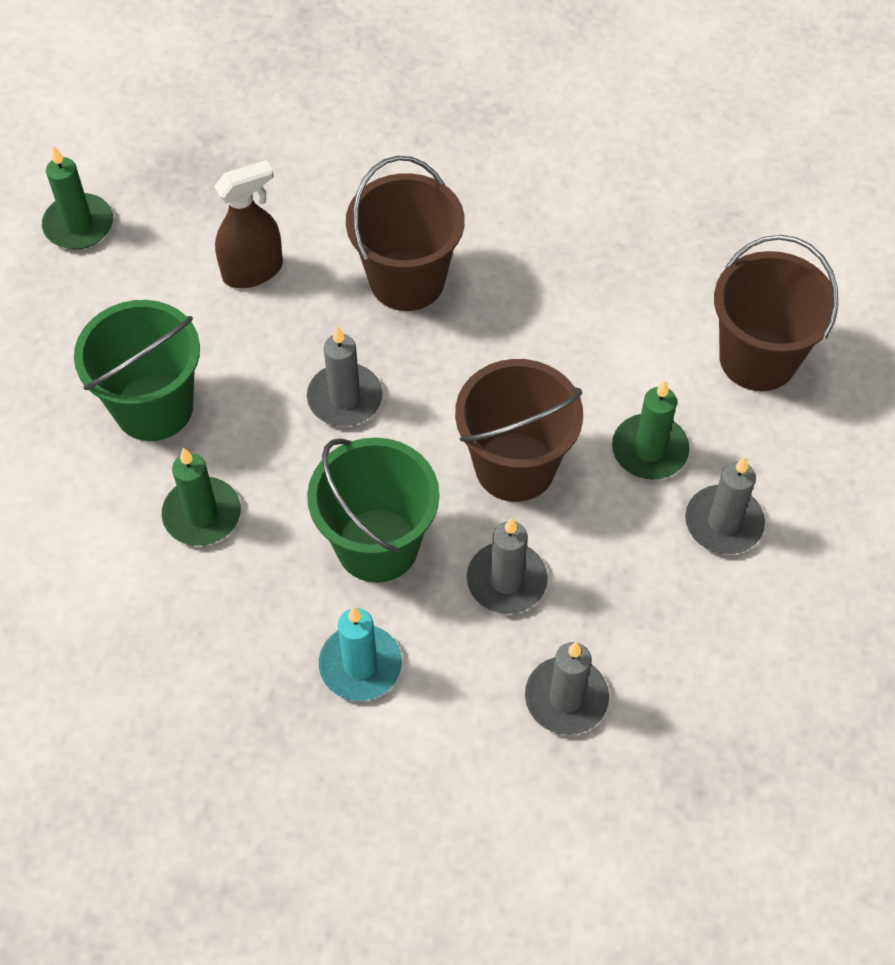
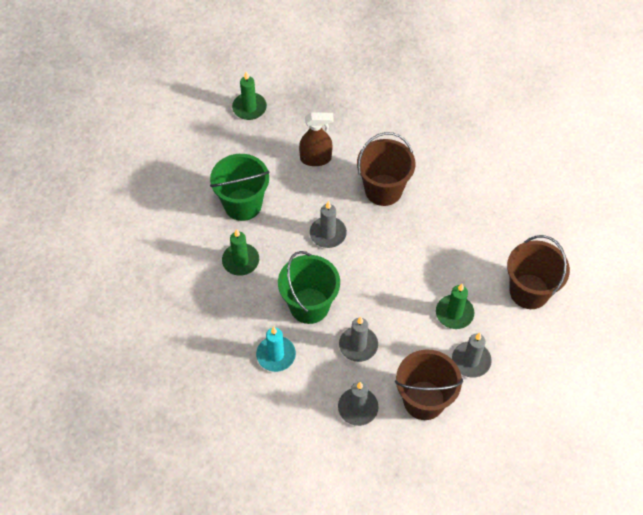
camera: 25 degrees right, 0 degrees up
brown bucket [455,359,583,502] -> brown bucket moved to [395,349,463,420]

